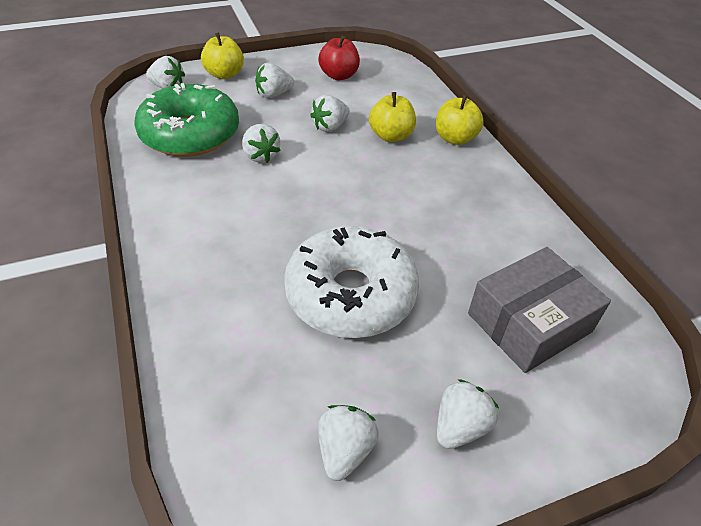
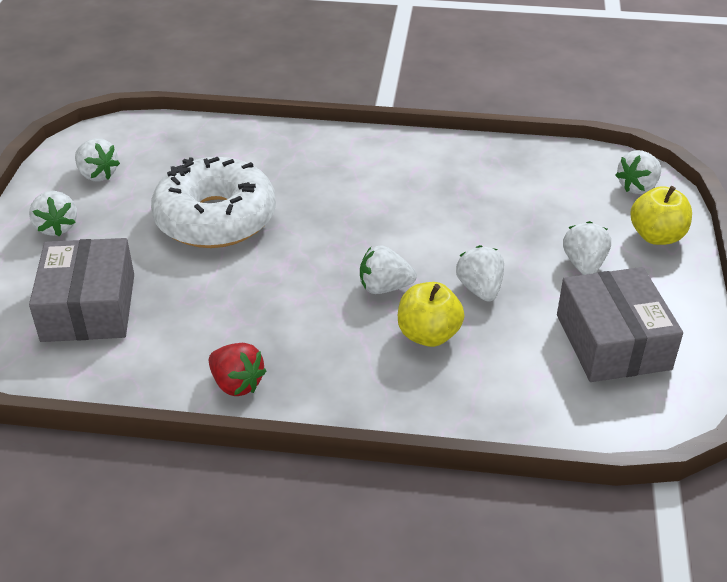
camera: 120 degrees right, 5 degrees down
green donut [134,83,239,157] -> none
white strawberry [242,124,281,163] -> white strawberry moved to [360,245,417,294]
red apple [318,36,360,80] -> grey box [557,267,683,382]
yellow apple [436,95,484,145] -> none
none -> red strawberry [208,343,266,396]

